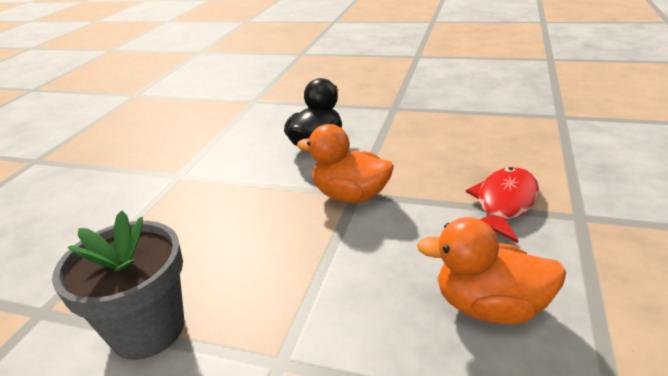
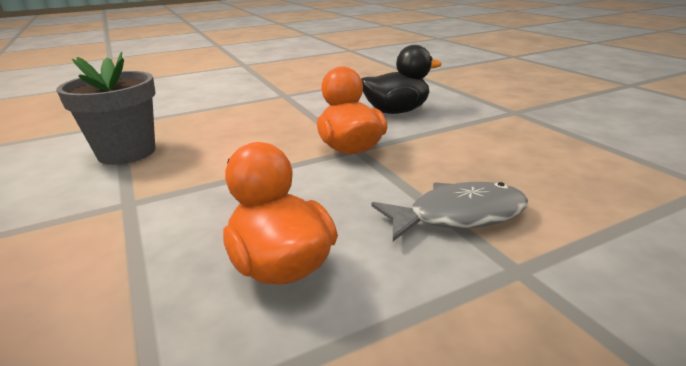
camera: 45 degrees right, 5 degrees down
red fish [466,167,539,243] -> grey fish [372,182,528,241]

